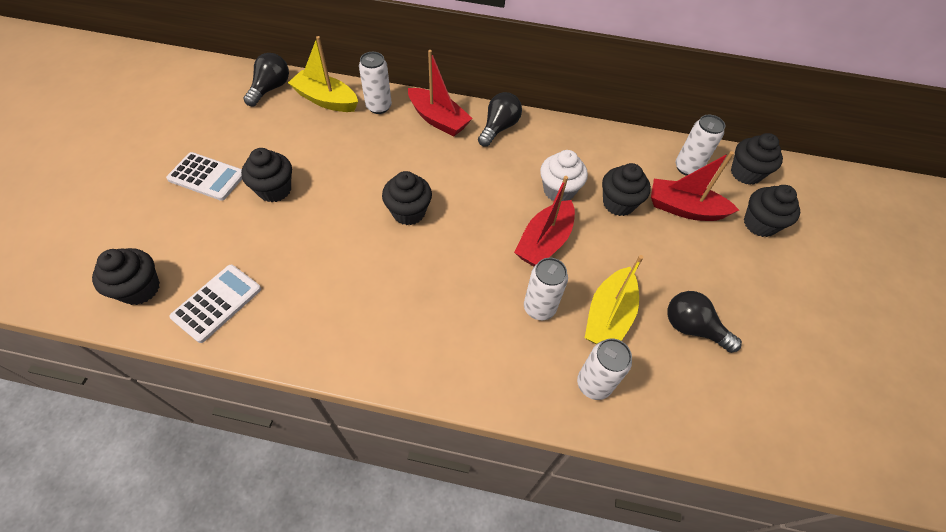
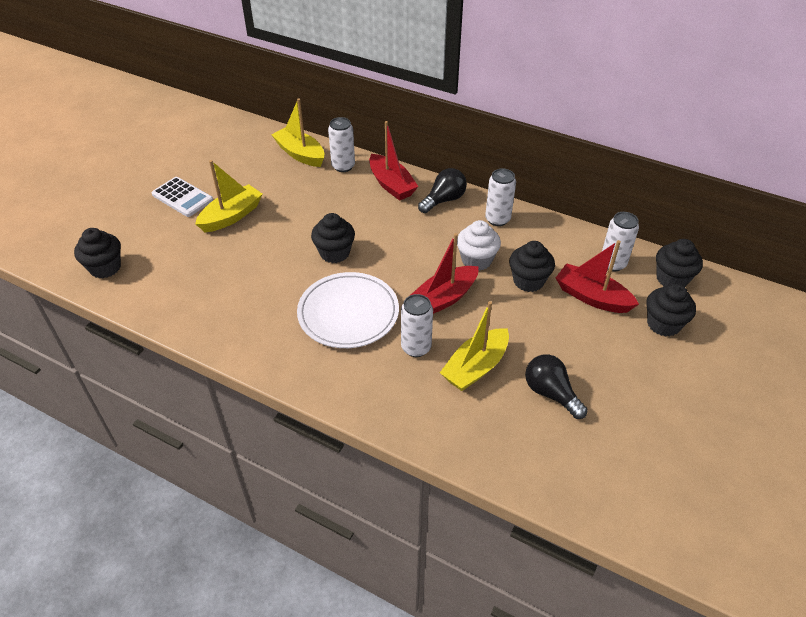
camera: 20 degrees right, 10 degrees down
white calculator [169,265,261,343] -> none
black cupcake [241,148,292,202] -> yellow boat [195,160,263,232]
black light bulb [243,53,289,106] -> none
white can [577,338,632,400] -> white can moved to [485,168,516,226]
none -> white plate [297,272,399,348]

